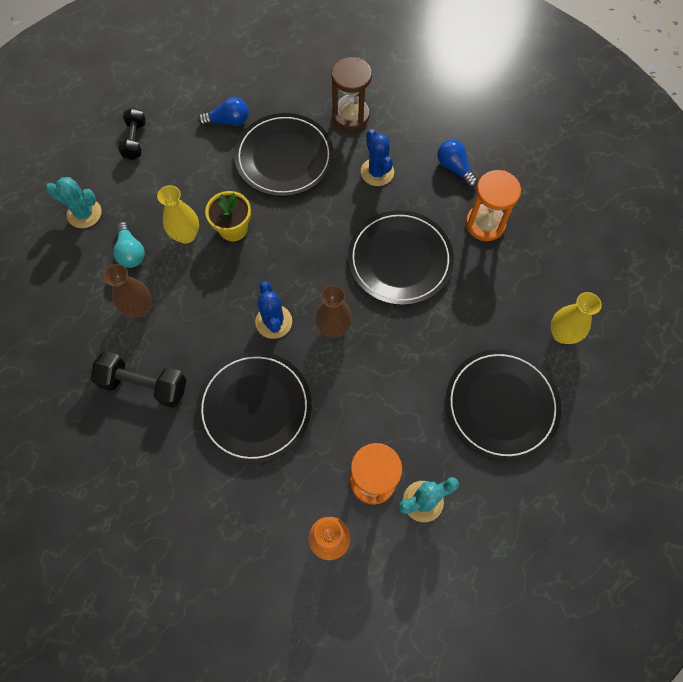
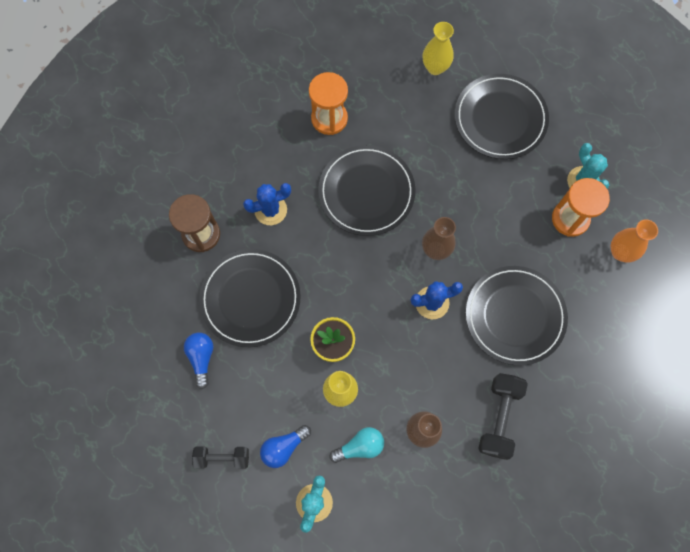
camera: 90 degrees left, 5 degrees up
blue light bulb [437,140,478,187] -> blue light bulb moved to [260,425,311,468]

